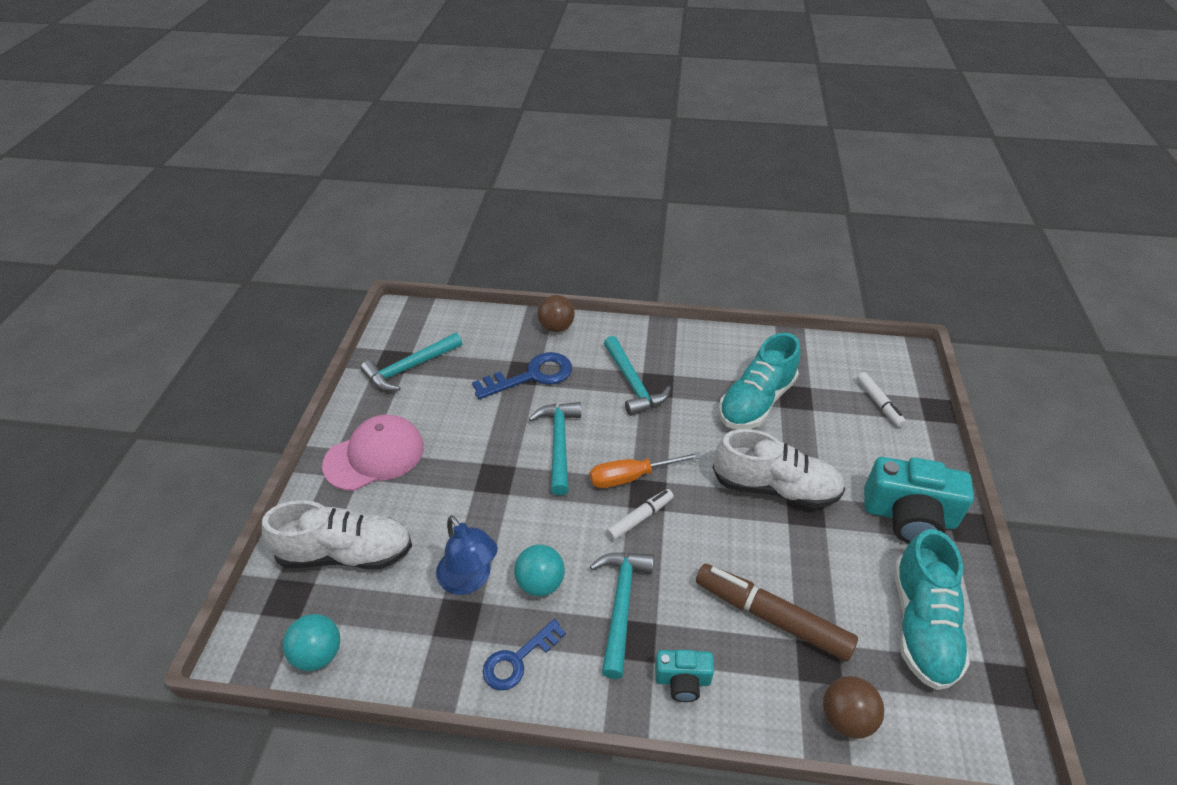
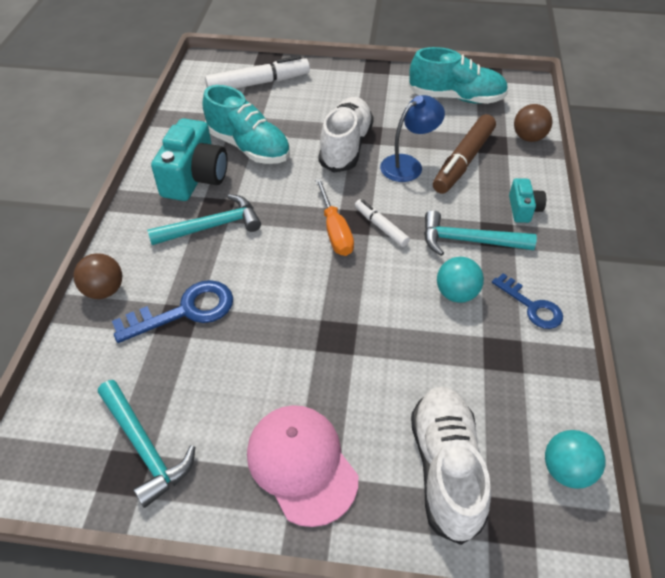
camera: 90 degrees left, 5 degrees up
blue lamp [436,515,498,595] -> blue lamp moved to [380,95,445,182]
blue key [472,352,572,399] -> blue key turned 90 degrees clockwise [112,280,233,343]
turquoise hammer [529,402,581,495] -> none
white marker [857,372,906,427] -> white marker [205,55,310,89], size x1.81
turquoise camera [864,457,974,543] -> turquoise camera moved to [151,118,228,201]

